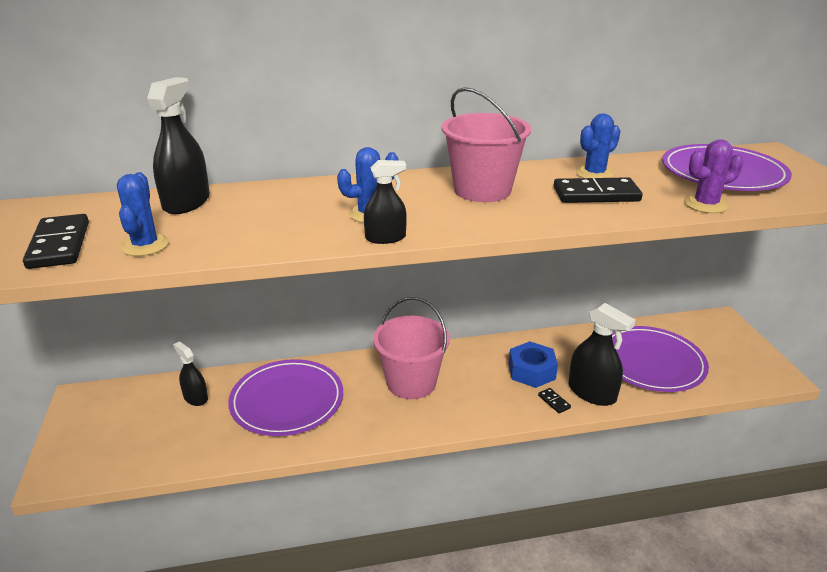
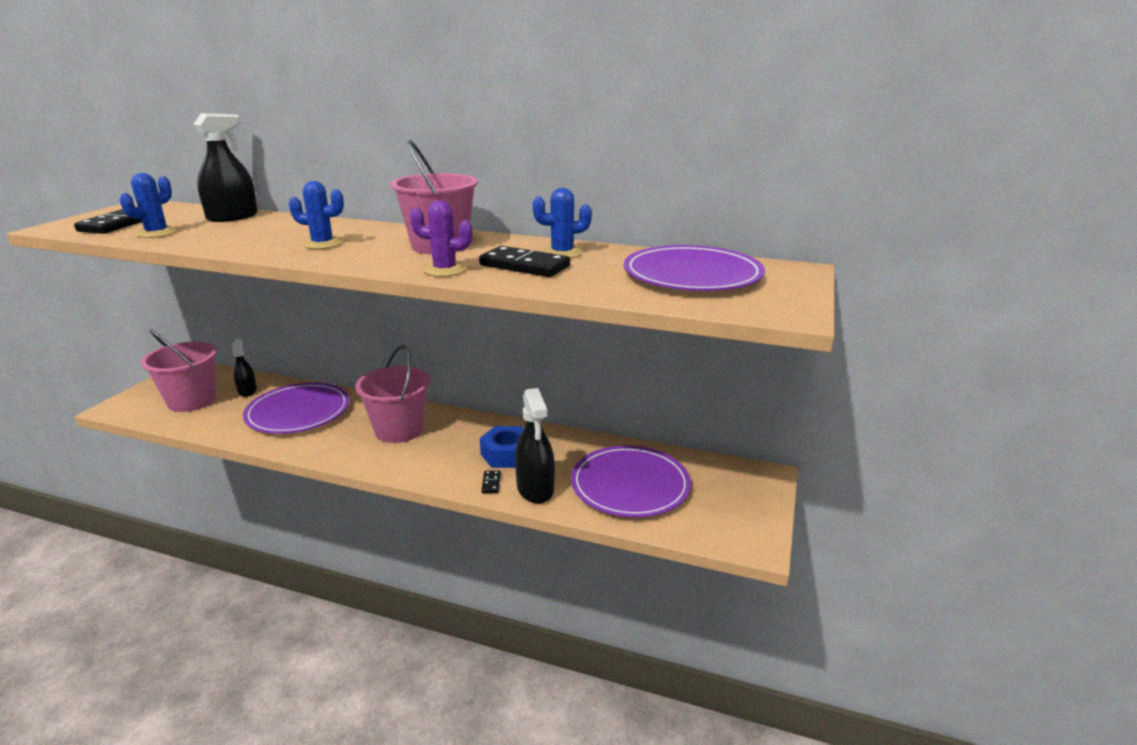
camera: 30 degrees right, 5 degrees down
black spray bottle [364,160,407,244] -> none
purple cactus [685,139,743,213] -> purple cactus moved to [410,200,473,277]
none -> pink bucket [141,329,217,412]

